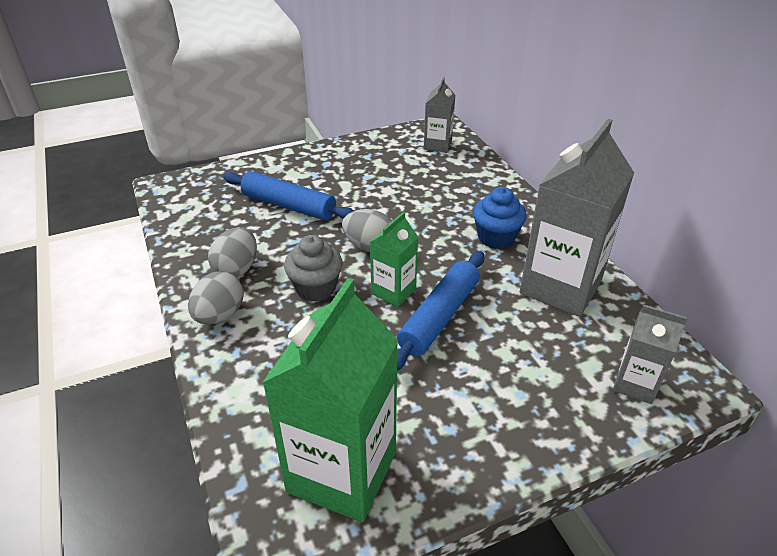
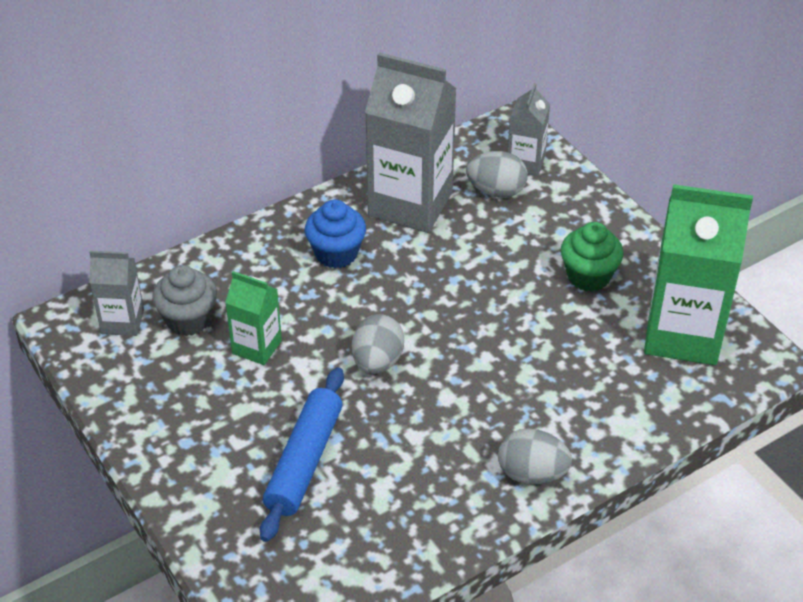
camera: 100 degrees left, 5 degrees up
grey egg [208,227,257,277] -> grey egg moved to [466,151,528,198]
grey cupcake [284,235,343,302] -> grey cupcake moved to [152,265,217,336]
green carton [370,212,418,307] -> green carton moved to [225,271,282,365]
blue rolling pin [397,251,484,371] -> none
none -> green cupcake [561,222,624,292]

